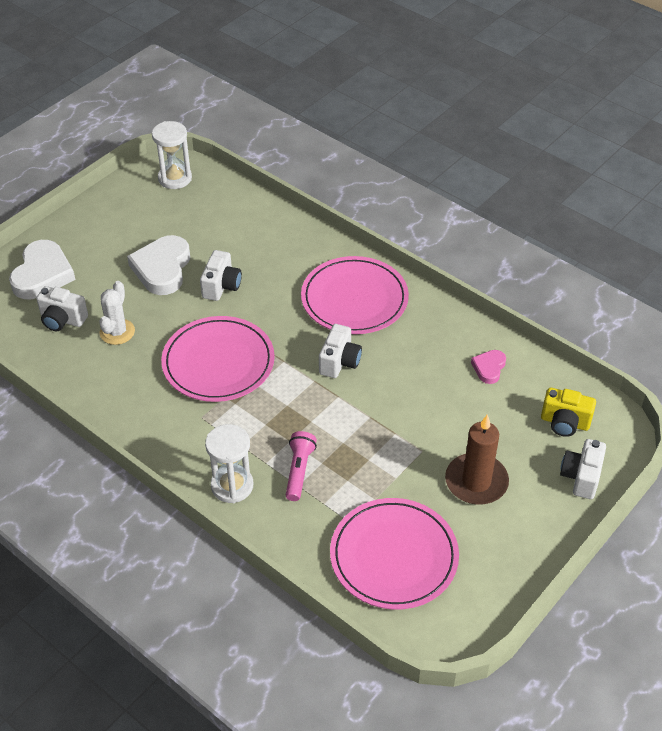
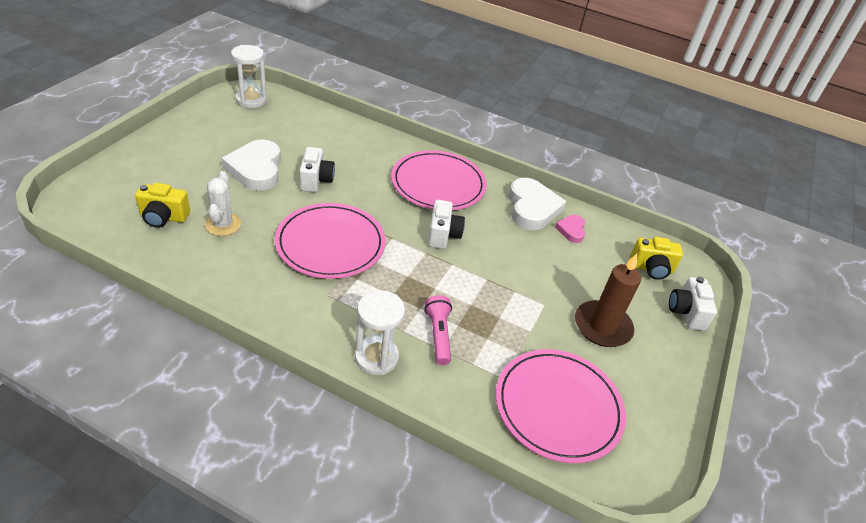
camera: 20 degrees left, 5 degrees down
white heart [9,240,75,299] -> white heart moved to [508,178,566,230]
white camera [36,286,88,331] -> yellow camera [135,183,190,228]

